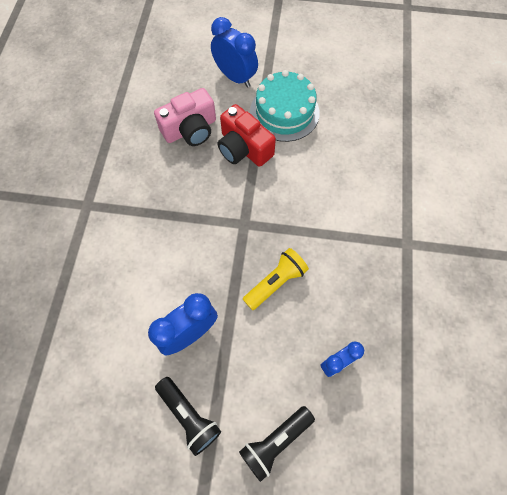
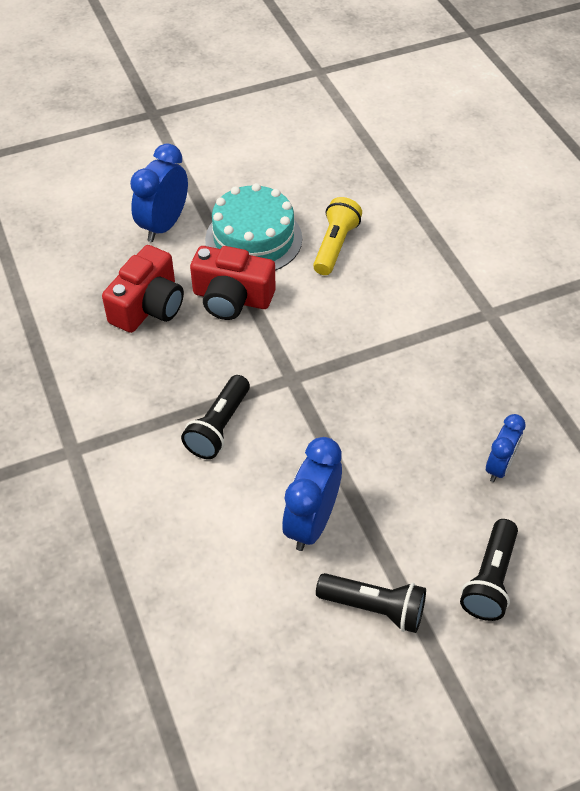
camera: 30 degrees left, 15 degrees down
pink camera [154,88,216,146] -> red camera [102,245,184,333]
blue clock [211,17,258,88] -> blue clock turned 75 degrees counterclockwise [130,143,188,242]
yellow flashlight [243,248,309,310] -> yellow flashlight moved to [313,197,362,275]
none -> black flashlight [181,375,250,459]

